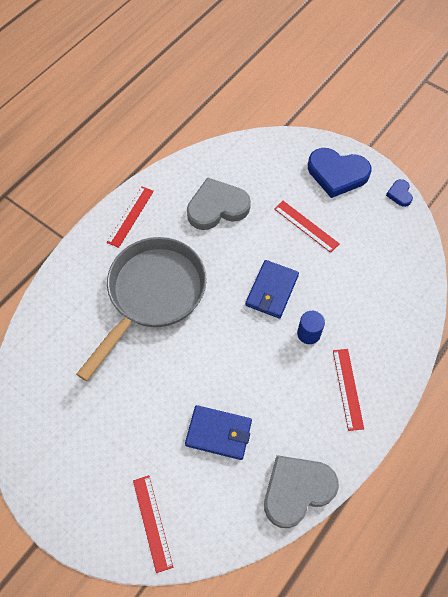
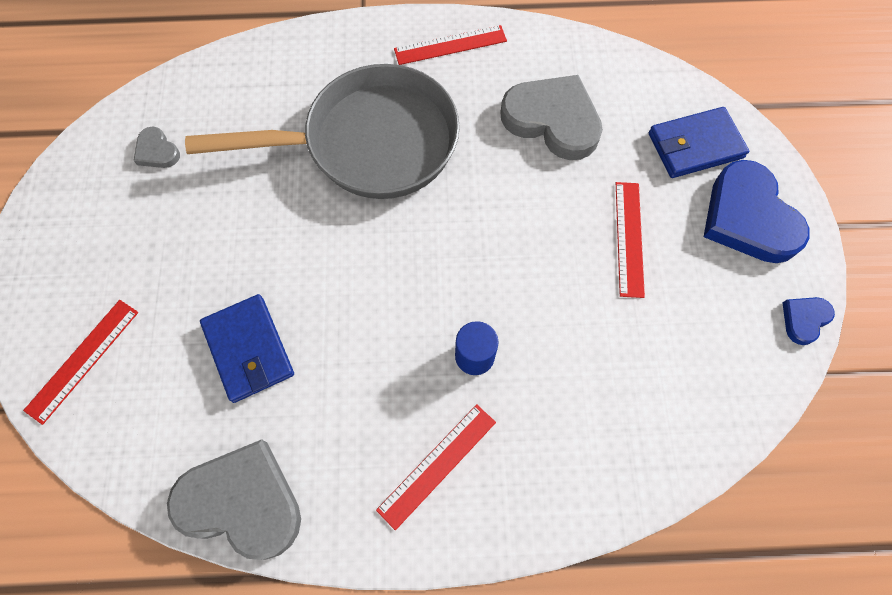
camera: 50 degrees right, 5 degrees up
blue wallet [246,260,299,319] -> blue wallet moved to [649,107,749,178]
none -> grey heart [134,127,180,168]

